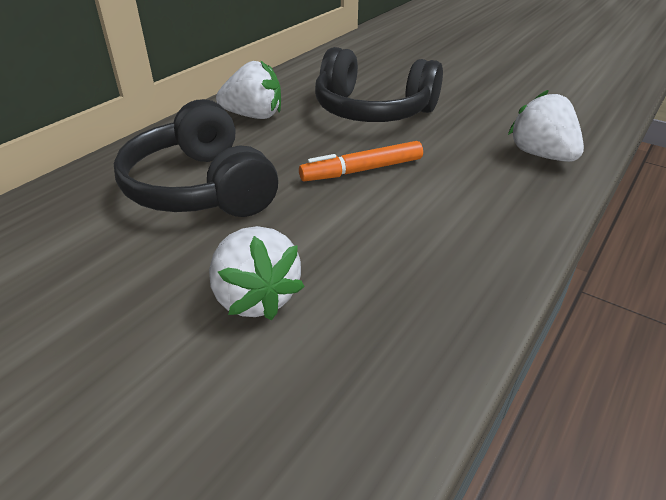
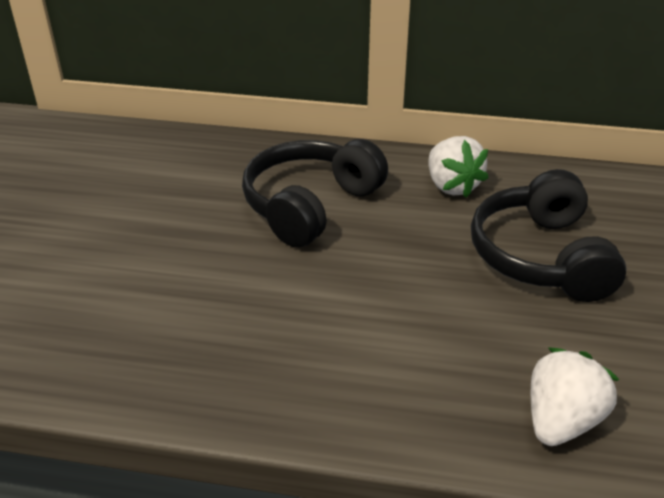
camera: 65 degrees right, 0 degrees up
white strawberry [209,226,305,320] -> none
orange marker [299,141,423,181] -> none

